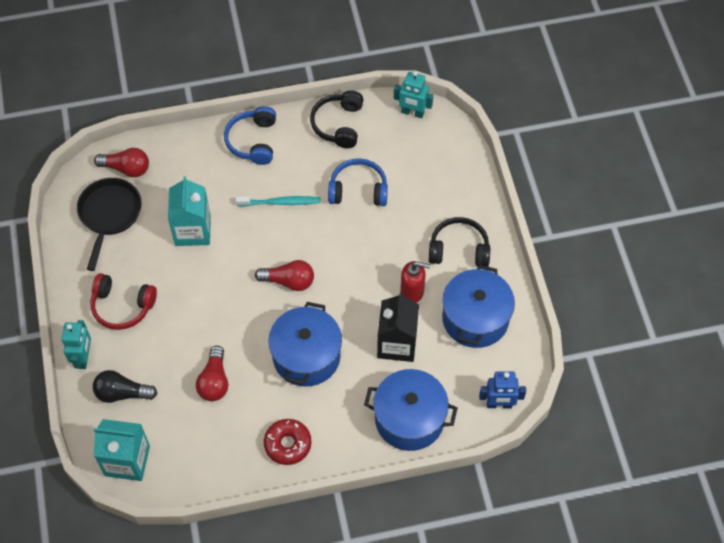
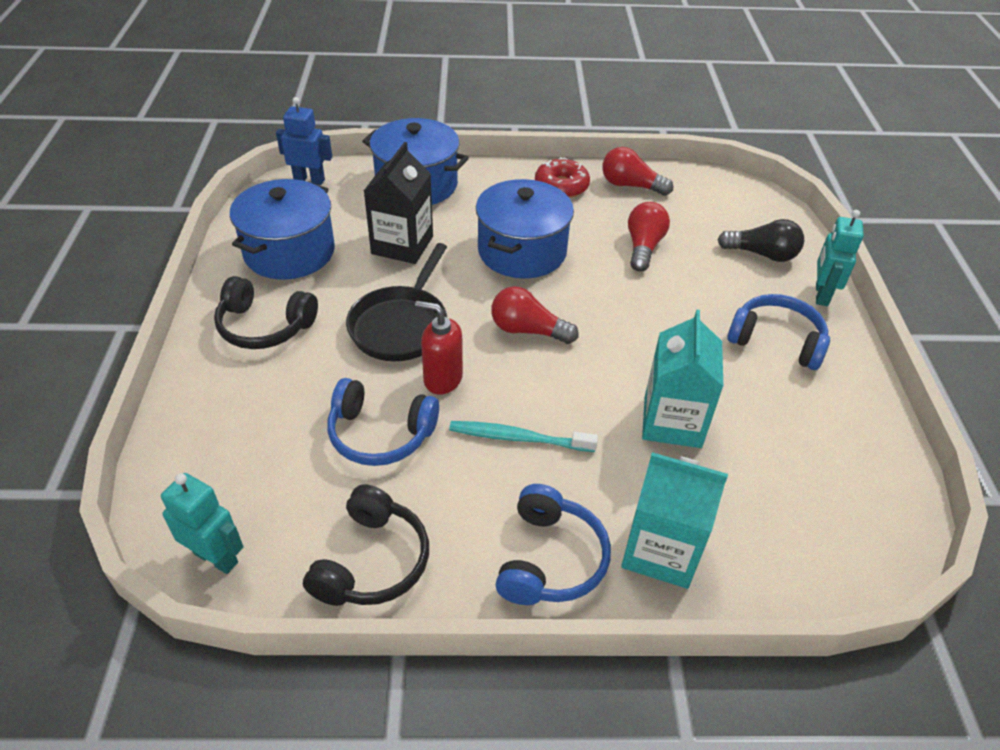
camera: 170 degrees left, 15 degrees down
black pan [77,178,142,271] -> black pan moved to [346,243,447,361]
red headphones [90,273,157,330] -> blue headphones [727,294,830,370]
red light bulb [94,148,149,177] -> red light bulb moved to [602,147,673,196]
turquoise carton [94,419,150,481] -> turquoise carton moved to [621,452,728,589]
red soap dispenser [400,261,430,303] -> red soap dispenser moved to [415,301,463,394]

